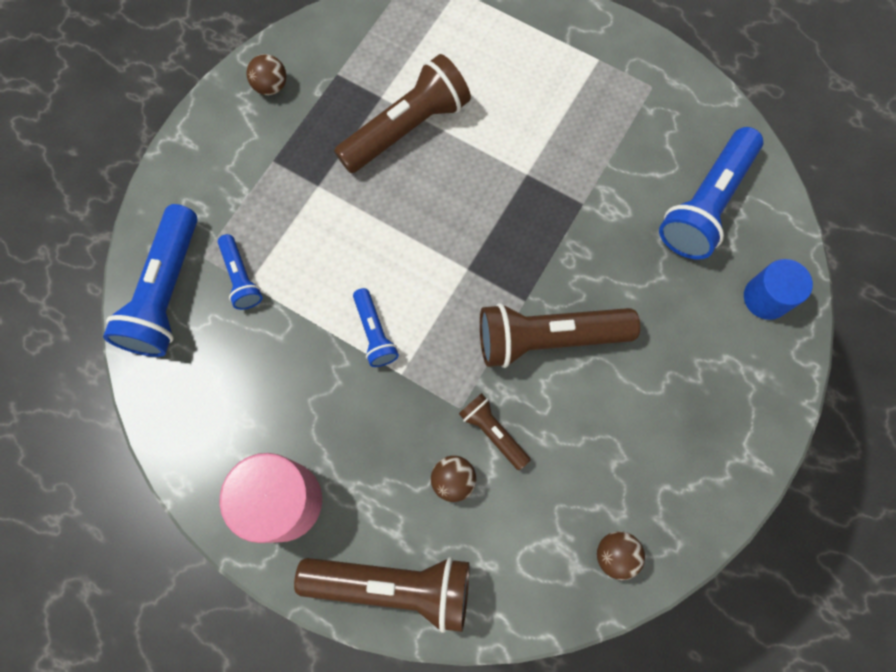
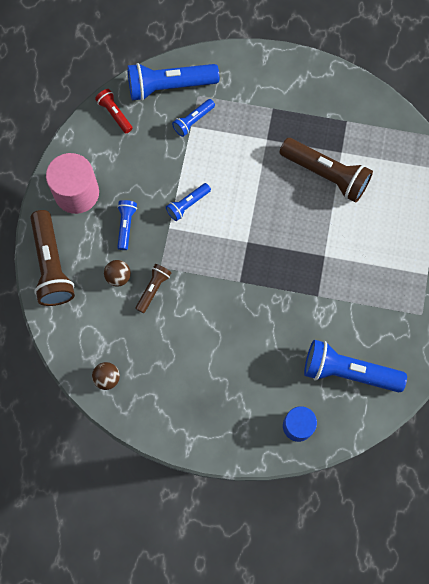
camera: 70 degrees right, 0 degrees up
brown ball [247,54,286,95] -> none
brown flashlight [480,303,640,368] -> none
none -> red flashlight [95,89,133,133]
none -> blue flashlight [117,200,137,250]

